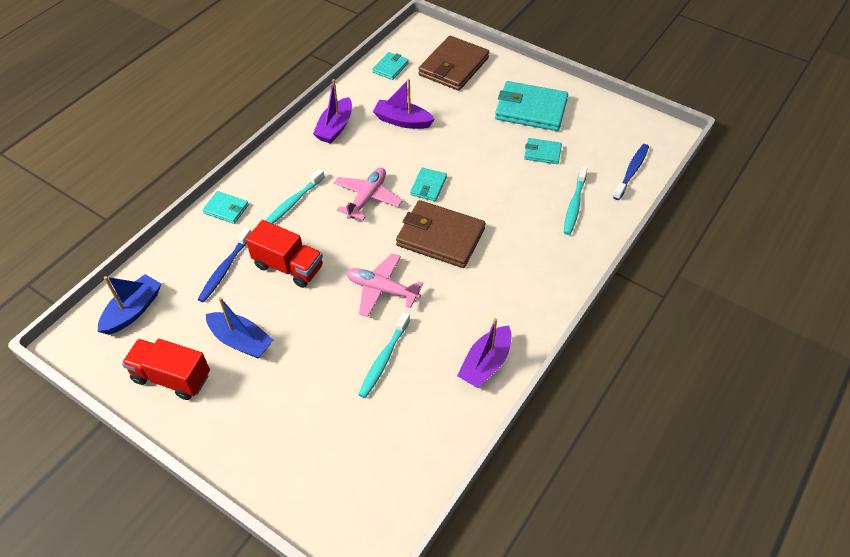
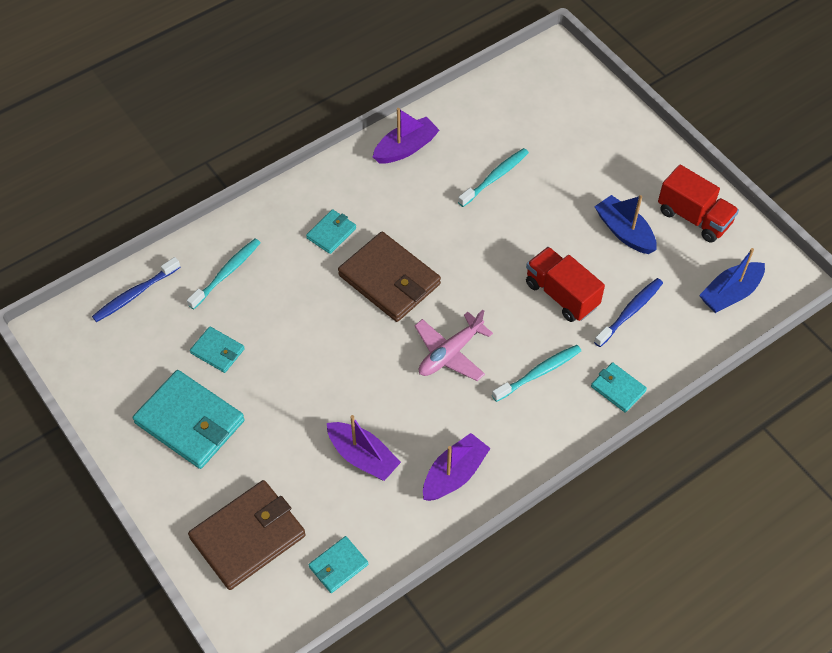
camera: 160 degrees left, 5 degrees up
pink plane [346,253,423,317] -> none
turquoise wallet [410,168,447,201] -> turquoise wallet moved to [306,209,356,254]

